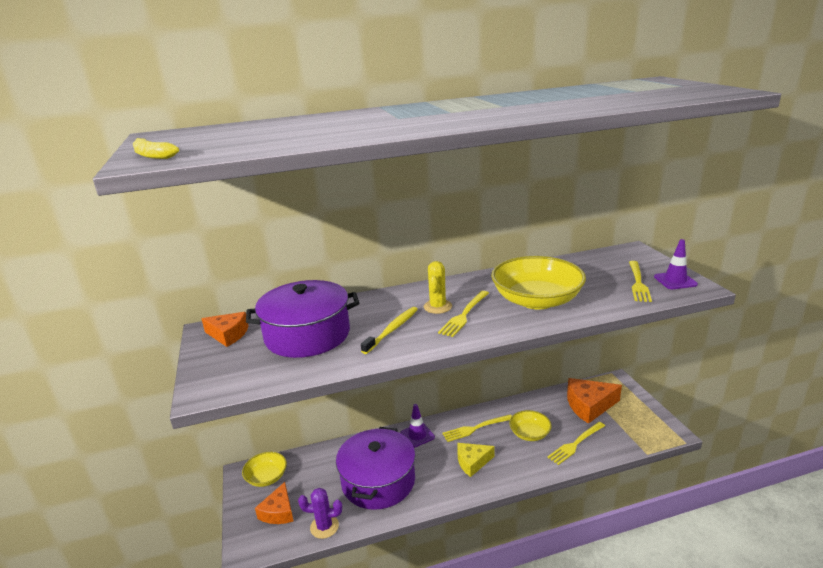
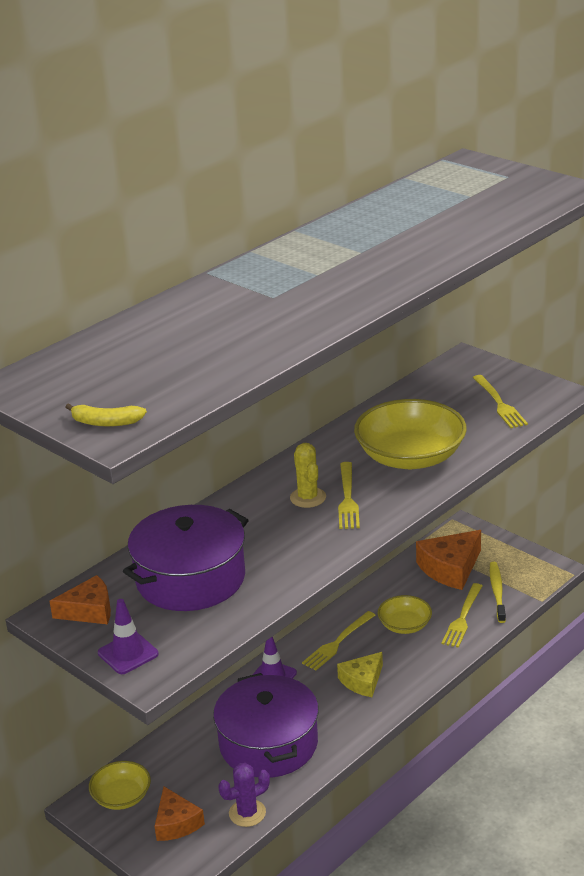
camera: 30 degrees left, 5 degrees up
yellow toothbrush [361,307,418,354] -> yellow toothbrush moved to [490,562,506,623]
purple traffic cone [654,239,698,289] -> purple traffic cone moved to [98,599,159,674]

